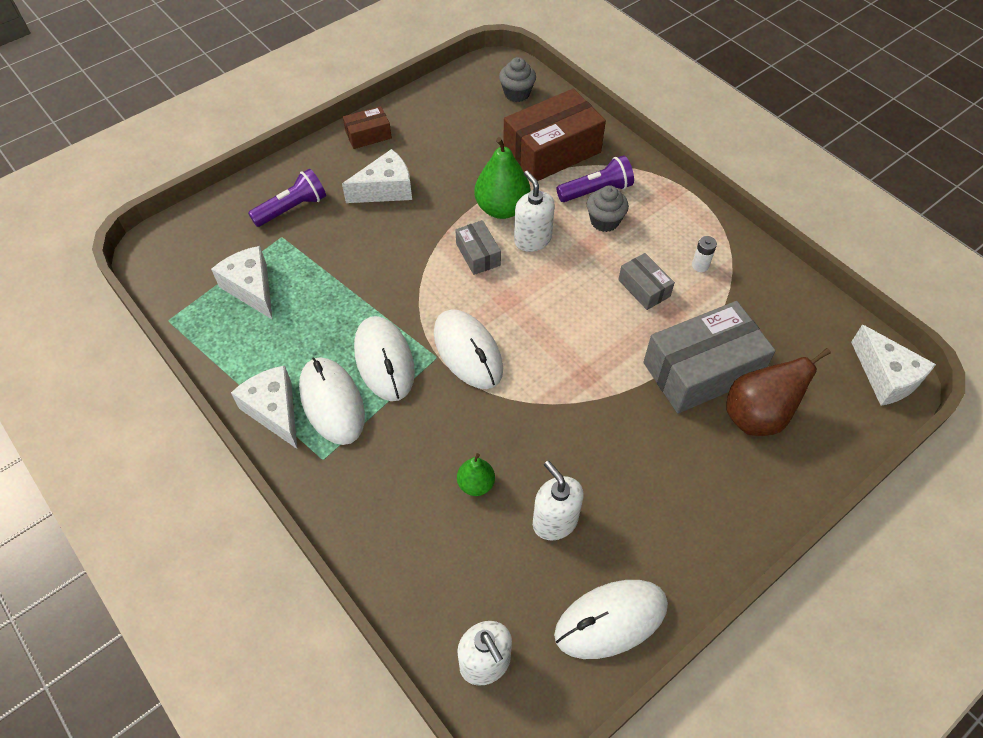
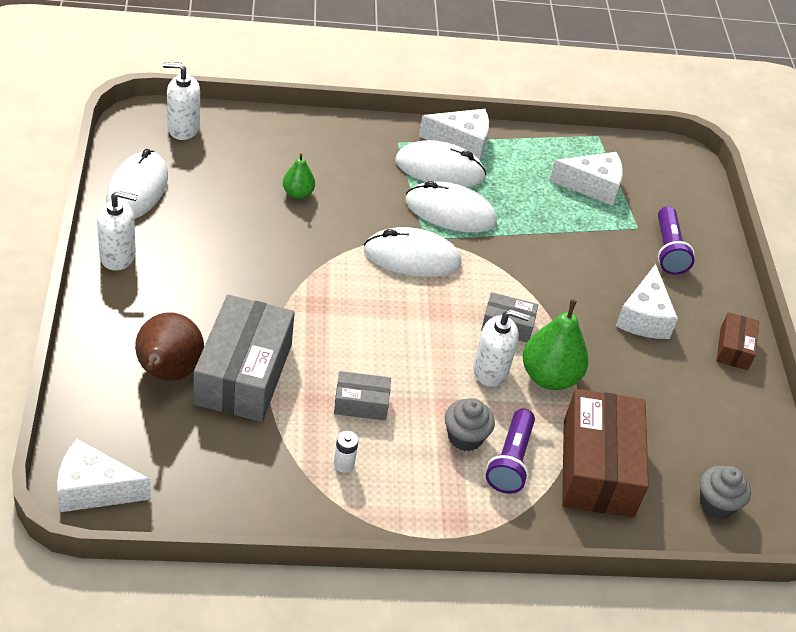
camera: 120 degrees right, 10 degrees down
white soap dispenser [533,461,584,541] -> white soap dispenser moved to [97,191,137,271]

